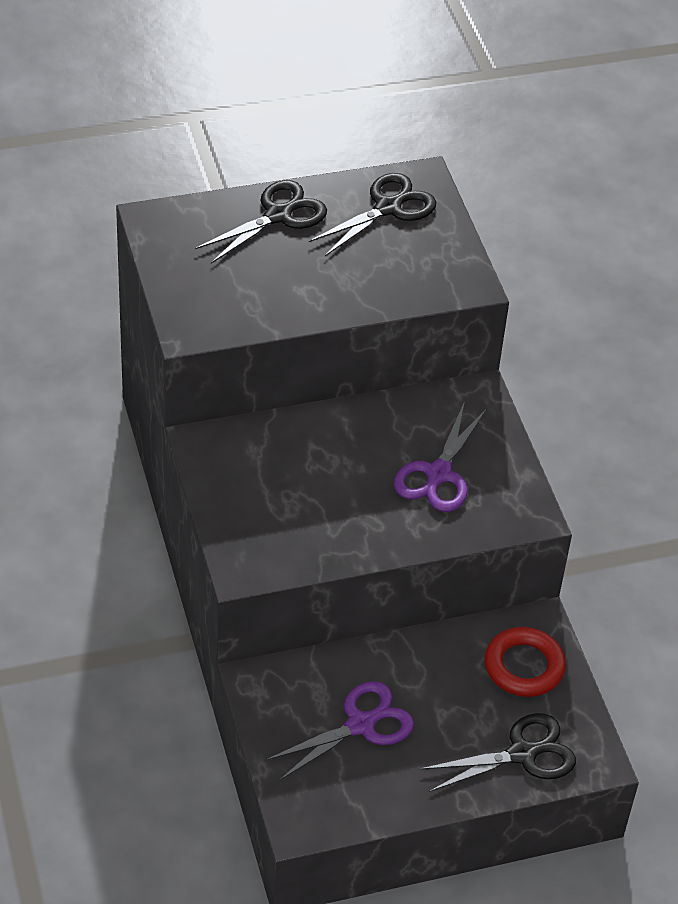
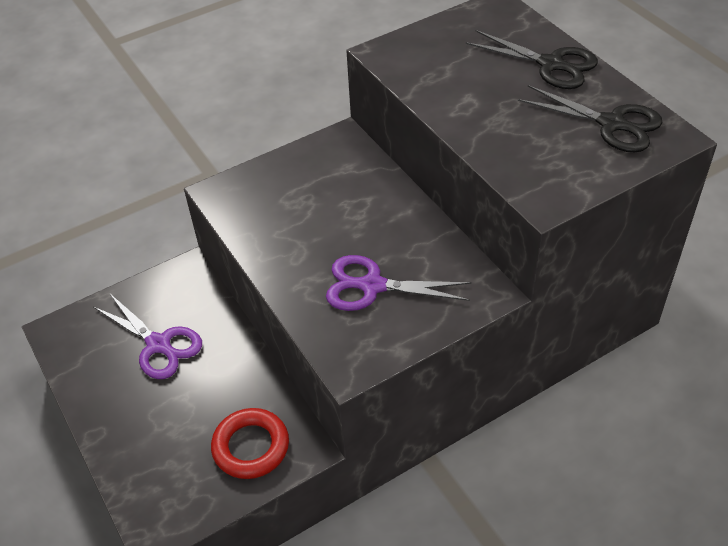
camera: 80 degrees right, 0 degrees up
black scissors [419,713,576,792] -> none

